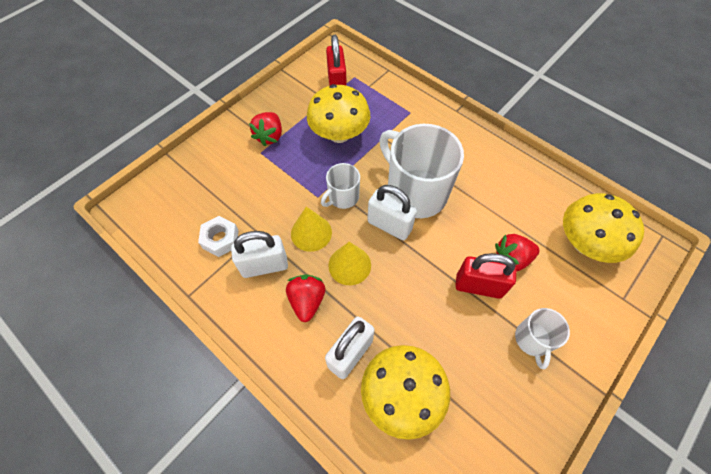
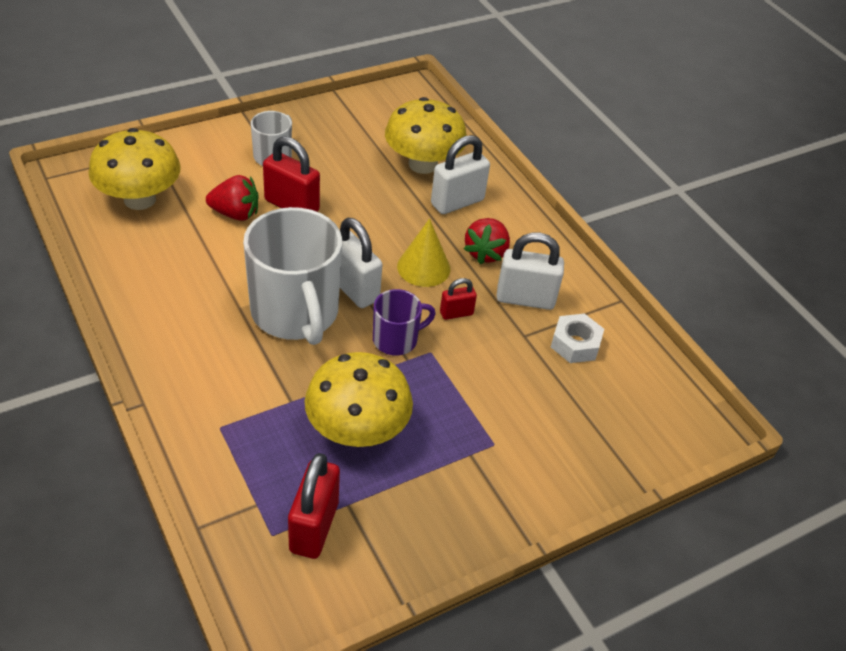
camera: 165 degrees left, 15 degrees down
red strawberry [249,112,282,146] -> none
yellow cone [291,207,332,252] -> red padlock [440,278,477,320]
white mug [321,163,360,209] -> purple mug [373,289,436,356]

